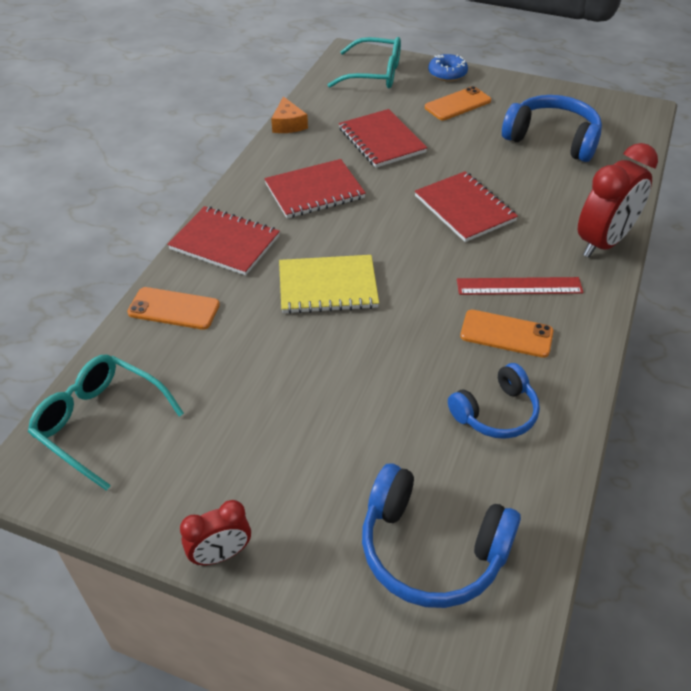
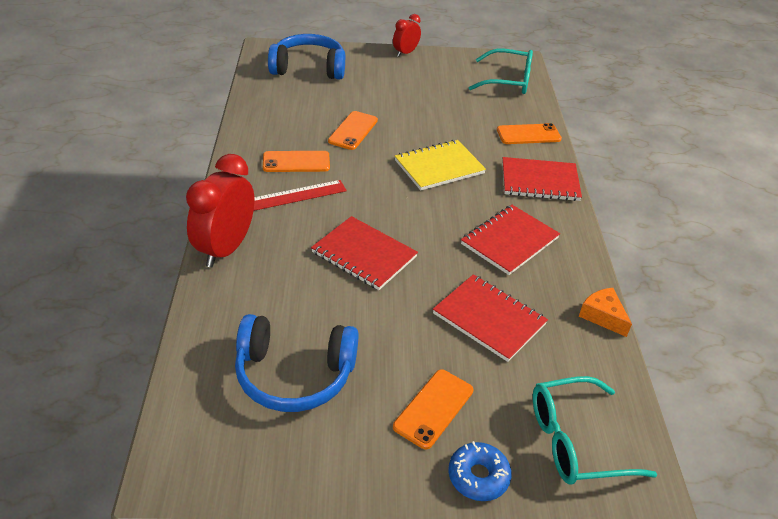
camera: 155 degrees right, 5 degrees down
blue headphones [448,363,540,439] -> none
none -> orange phone [328,111,378,150]

